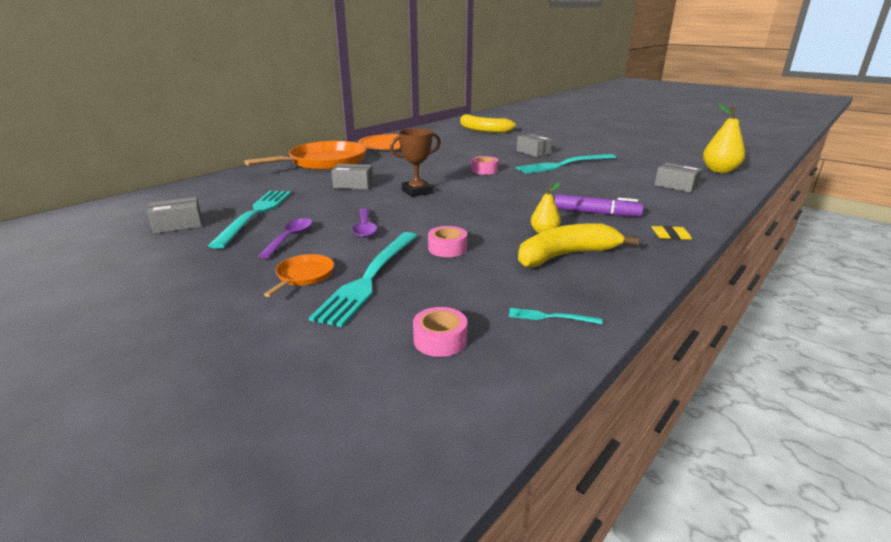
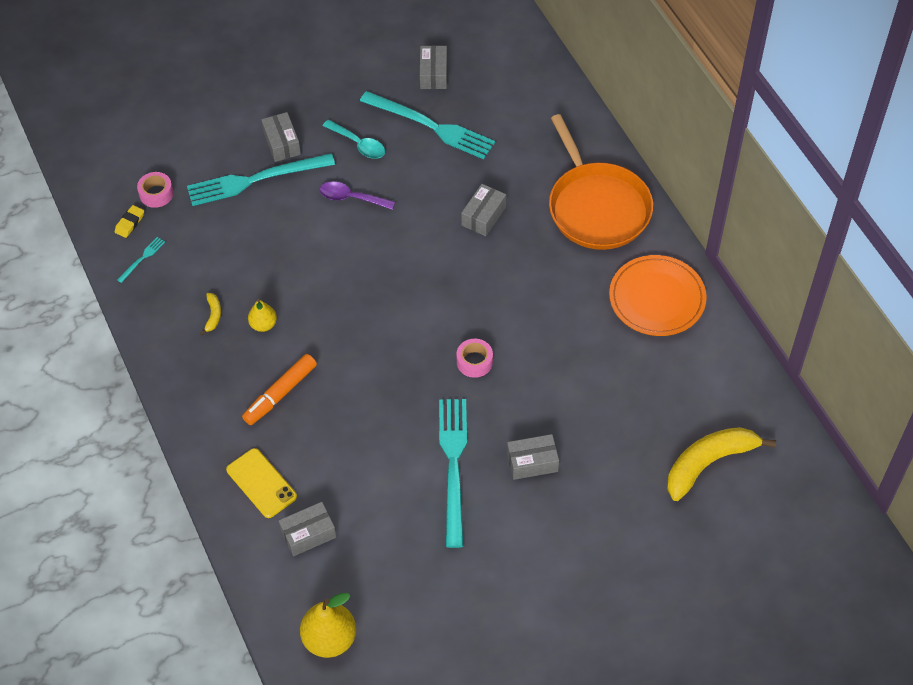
camera: 115 degrees right, 30 degrees up
purple spoon [258,218,312,259] -> turquoise spoon [323,120,385,159]
orange pan [264,254,334,297] -> grey box [261,112,301,162]
turquoise fork [309,232,417,327] -> turquoise fork turned 60 degrees counterclockwise [187,153,335,206]
brown trophy [390,128,441,197] -> none
pink tape [428,226,467,257] -> none
yellow banana [518,223,640,267] -> yellow banana [200,293,221,335], size x0.42
purple marker [554,194,644,216] -> orange marker [242,354,317,425]
yellow eraser [651,226,692,240] -> yellow eraser moved to [115,205,144,238]
none -> yellow phone [226,448,297,518]

